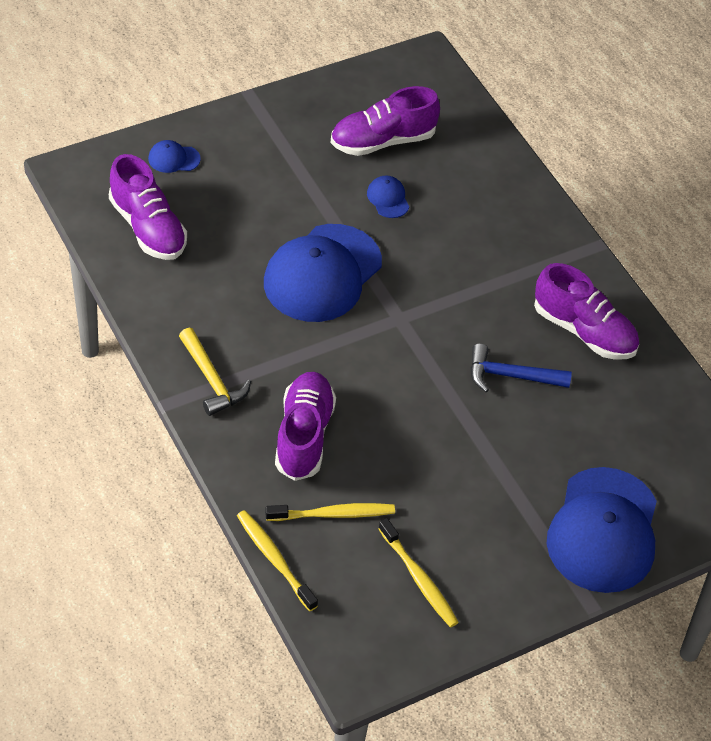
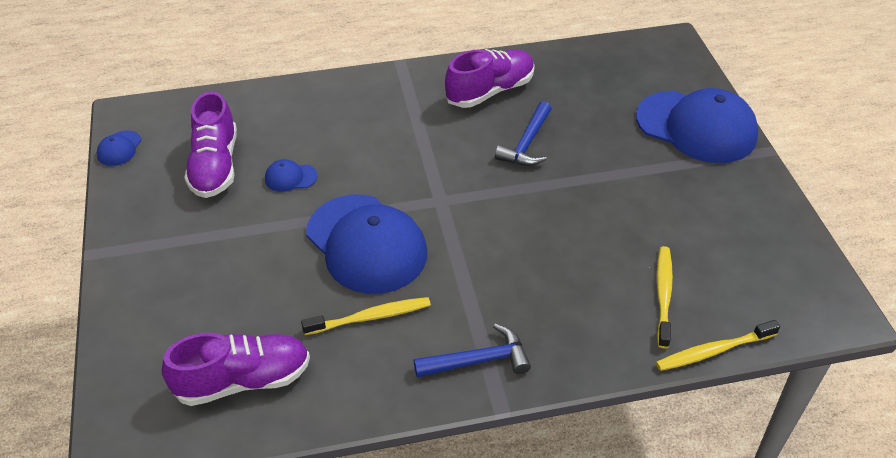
camera: 70 degrees left, 5 degrees down
blue cap [148,140,201,173] -> blue cap moved to [97,131,142,166]
yellow hammer [179,328,251,416] -> blue hammer [414,324,531,377]
purple shoe [275,372,336,481] -> none
yellow toothbrush [378,518,459,628] -> yellow toothbrush moved to [301,297,431,335]

